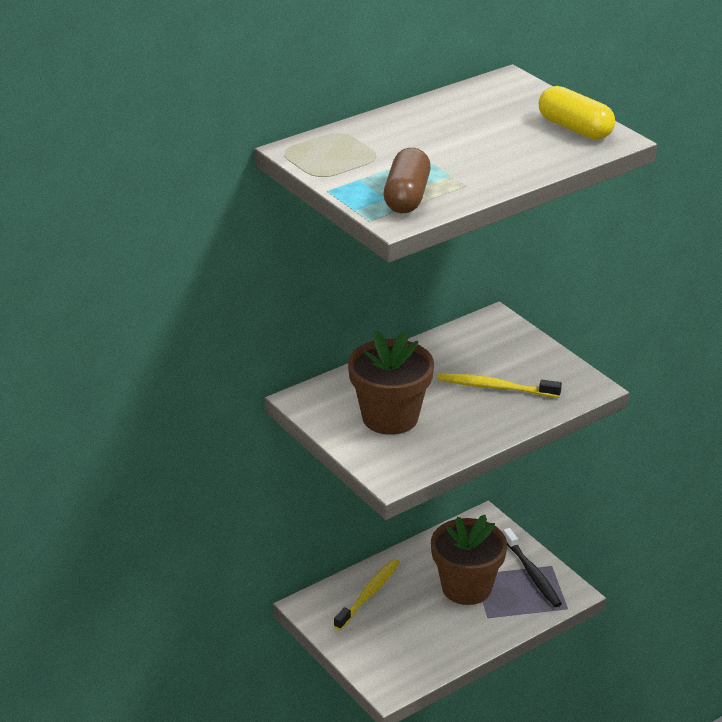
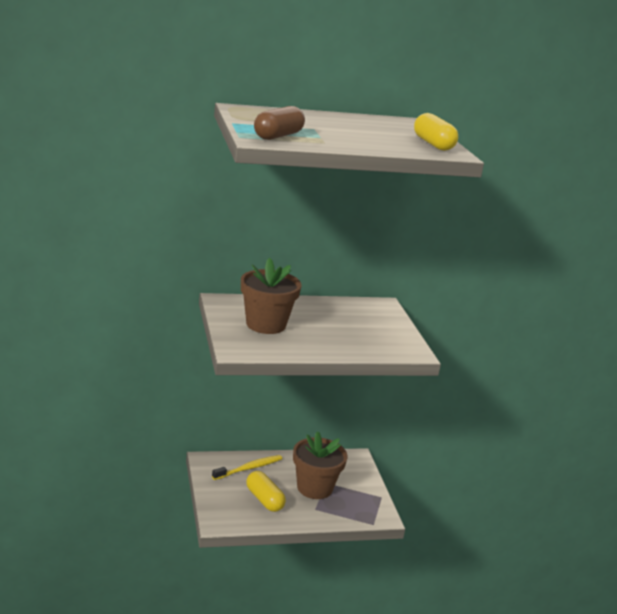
camera: 20 degrees right, 10 degrees down
yellow toothbrush [437,373,562,398] -> none
black toothbrush [503,528,562,607] -> none
none -> yellow capsule [246,471,286,512]

